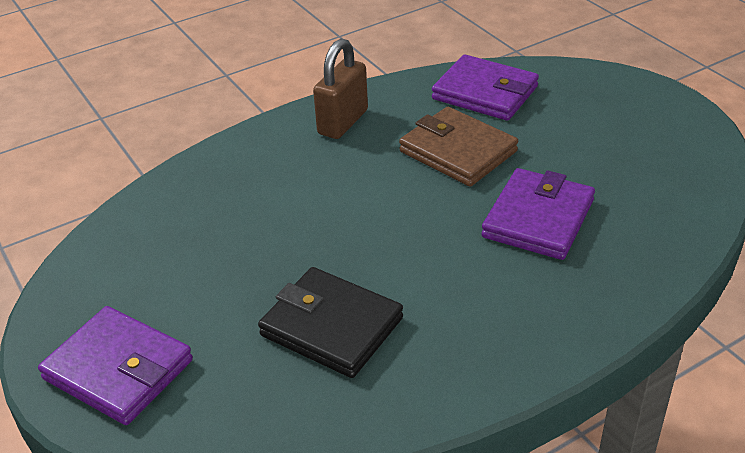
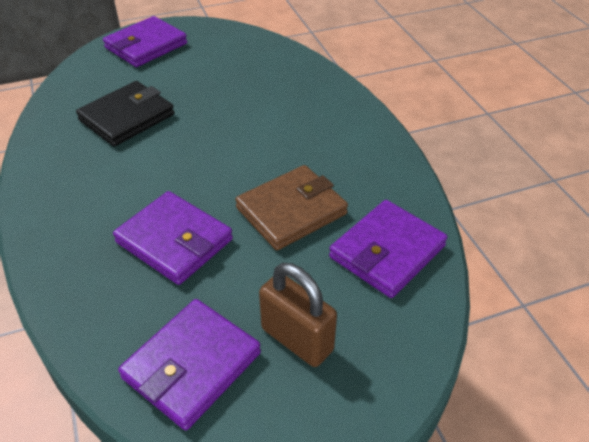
camera: 100 degrees right, 5 degrees up
brown padlock [313,39,368,139] -> brown padlock moved to [259,263,337,367]
none -> purple wallet [118,299,261,430]

